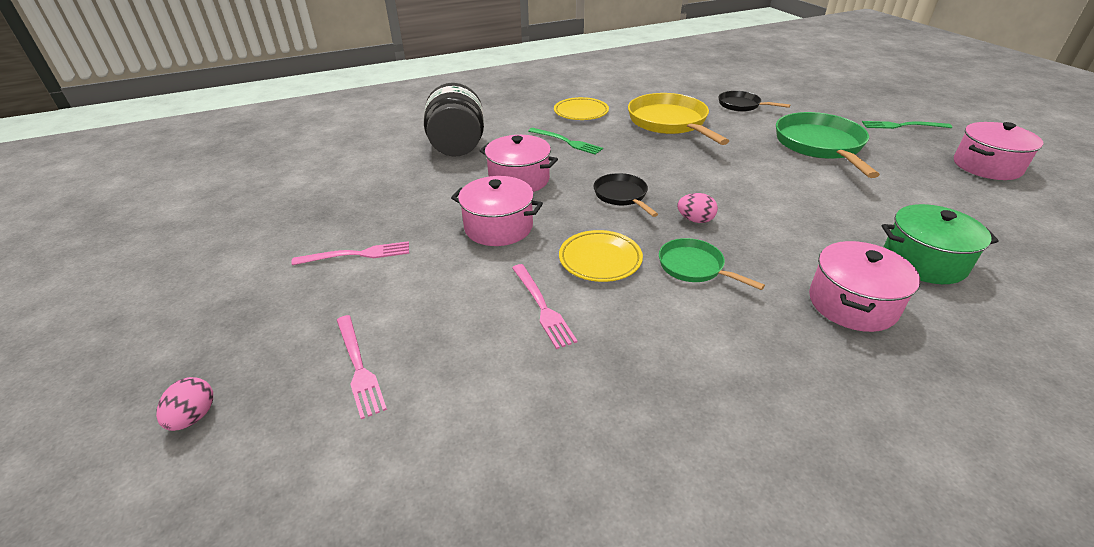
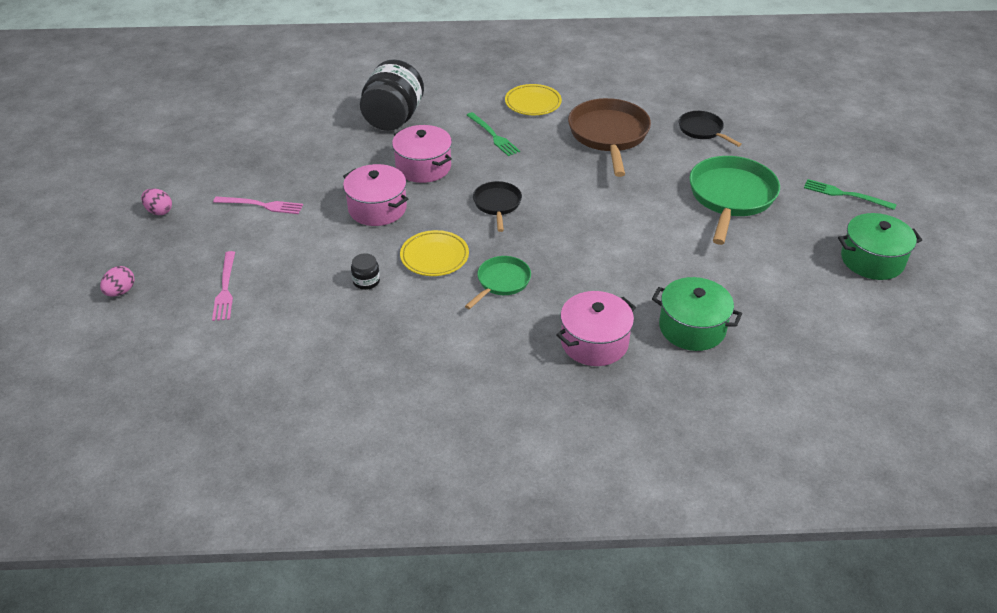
camera: 20 degrees right, 5 degrees up
pink fork [512,264,578,349] -> black jar [351,253,380,290]
yellow pan [628,93,729,145] -> brown pan [568,98,651,177]
green pan [659,238,765,290] -> green pan turned 60 degrees clockwise [465,256,531,309]
pink egg [677,193,718,223] -> pink egg moved to [141,188,172,215]
pink pot [954,122,1043,180] -> green pot [838,213,922,280]

